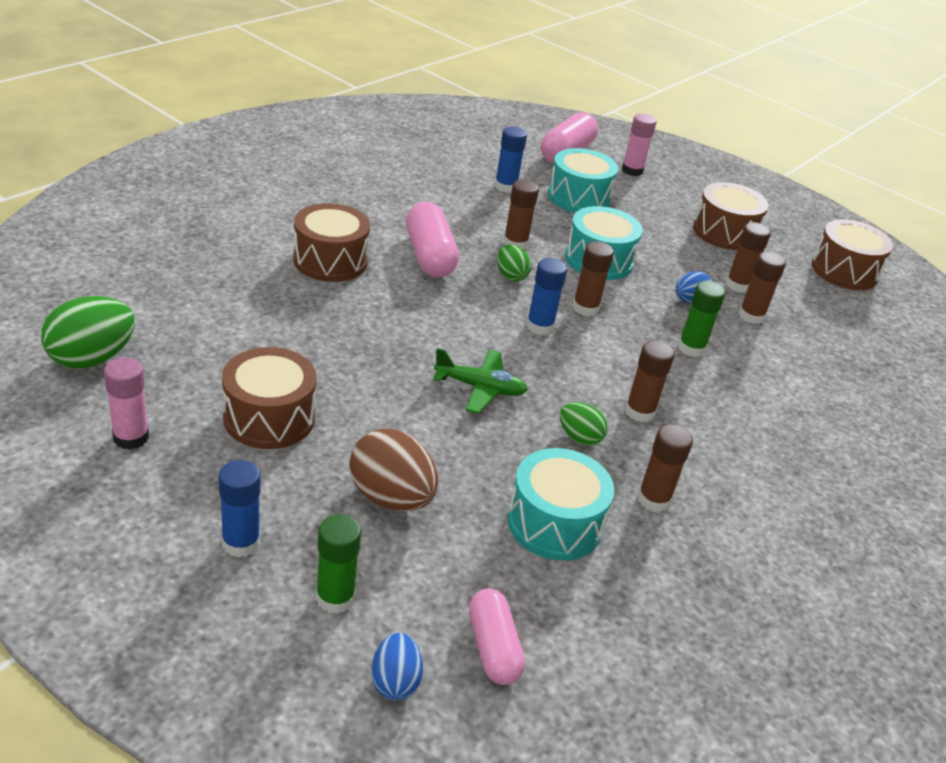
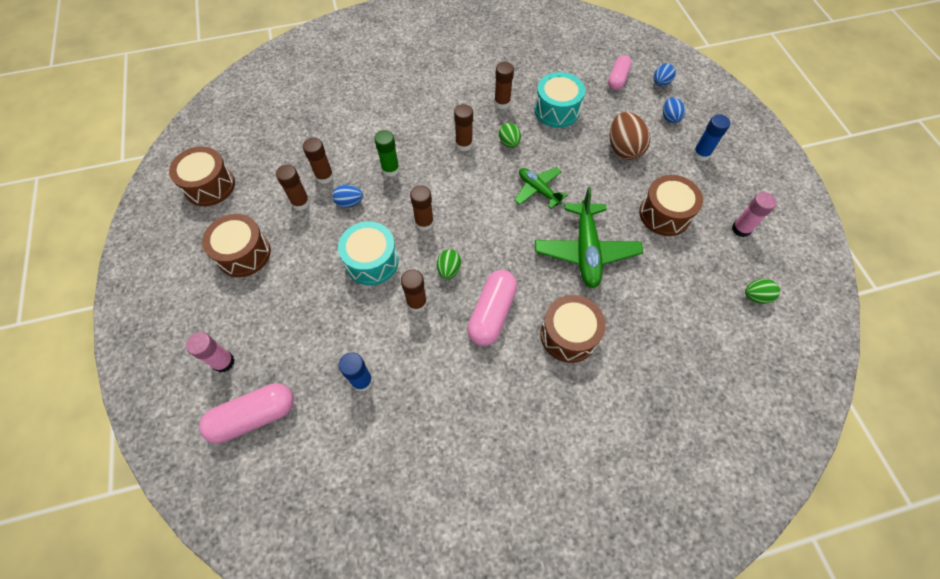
camera: 140 degrees left, 25 degrees up
green egg [41,296,135,369] -> green egg [745,279,780,304], size x0.57
green glue stick [316,514,361,614] -> blue egg [663,97,685,124]
blue glue stick [526,258,567,335] -> none
turquoise drum [548,148,618,213] -> none
none -> green plane [535,187,643,288]

